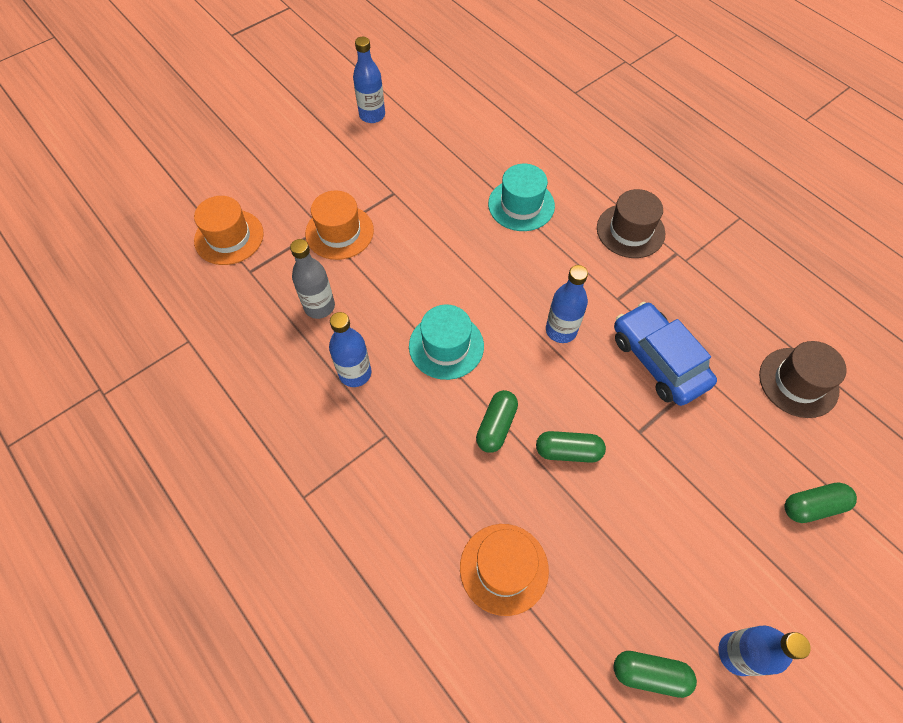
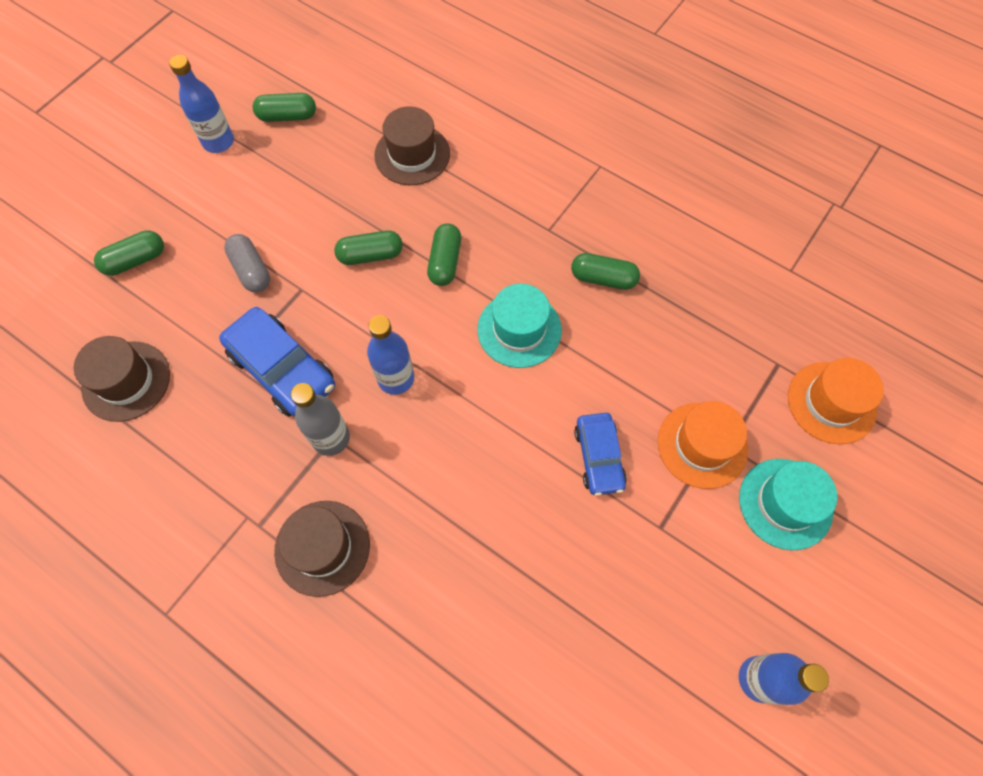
camera: 165 degrees right, 5 degrees up
grey bottle [290,239,335,319] -> grey bottle moved to [291,383,350,456]
blue bottle [329,312,371,387] -> green capsule [571,253,640,290]
orange hat [460,524,549,616] -> brown hat [374,106,450,185]
turquoise hat [488,164,555,231] -> turquoise hat moved to [739,459,837,550]
none -> grey capsule [224,234,270,292]
none -> blue car [574,413,627,496]

